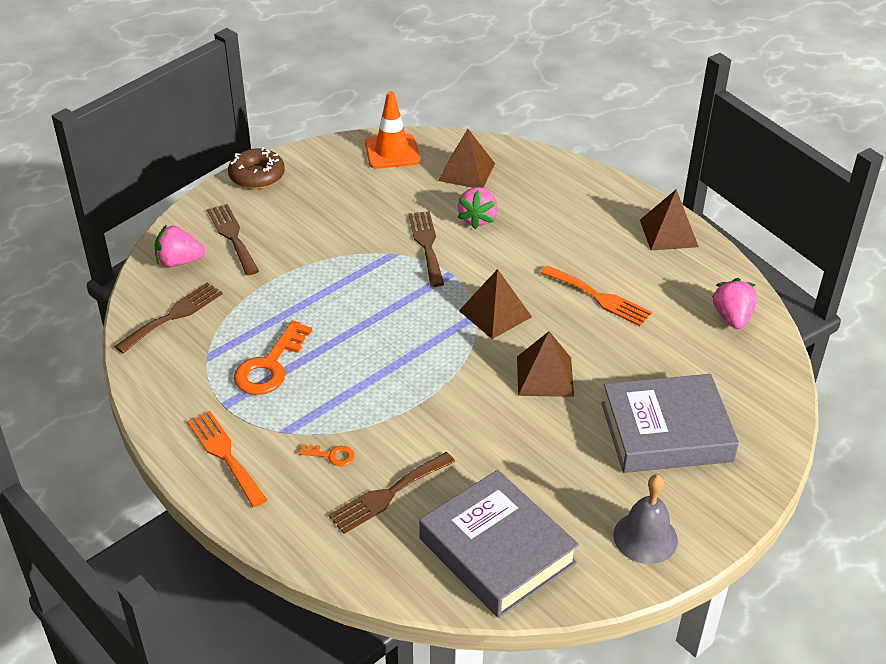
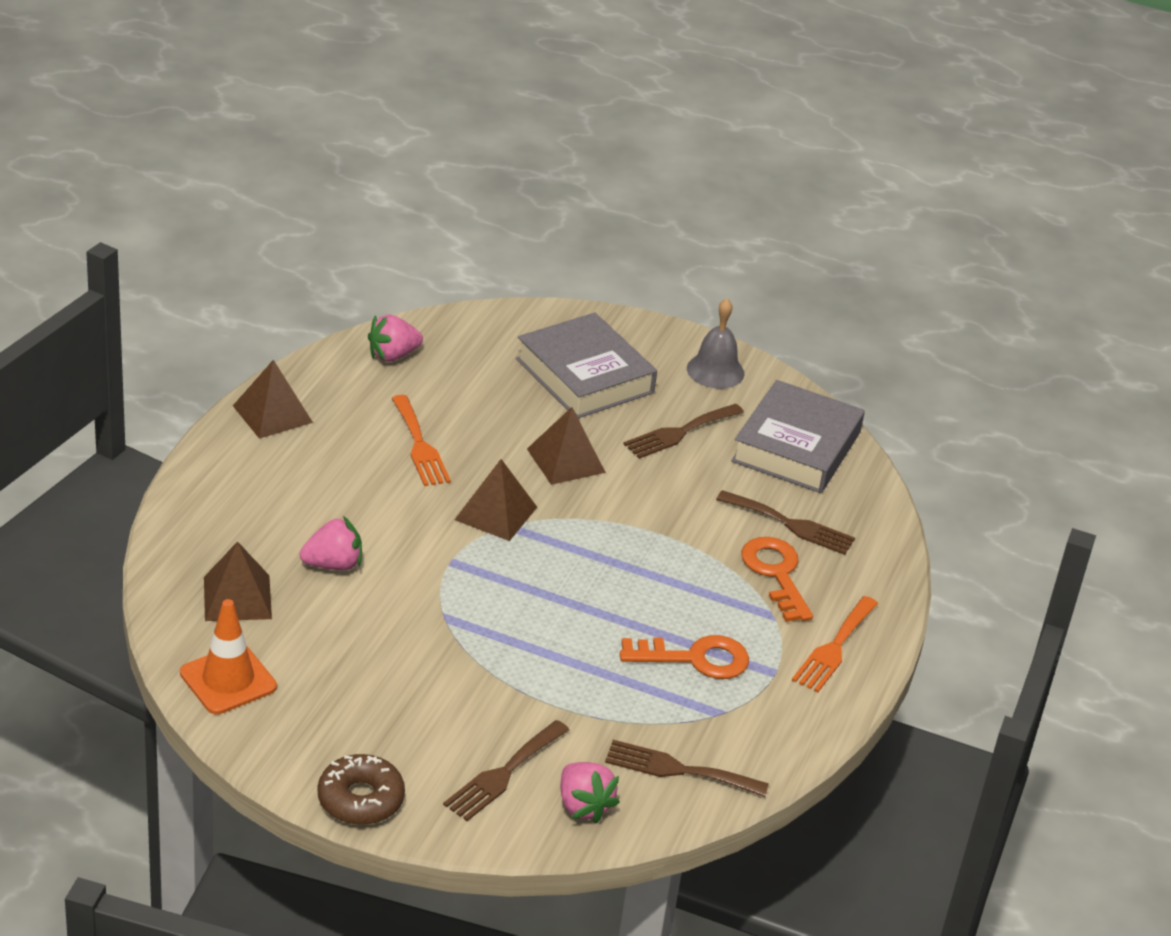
camera: 120 degrees left, 5 degrees down
orange key [299,444,354,466] -> orange key [741,537,813,622], size x2.07
brown fork [408,211,444,287] -> brown fork moved to [623,404,744,459]
orange fork [540,266,652,326] -> orange fork turned 150 degrees clockwise [392,395,451,486]

